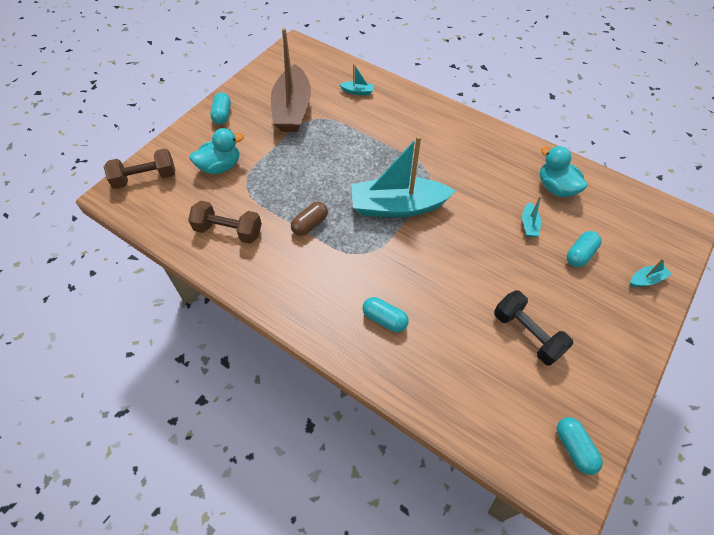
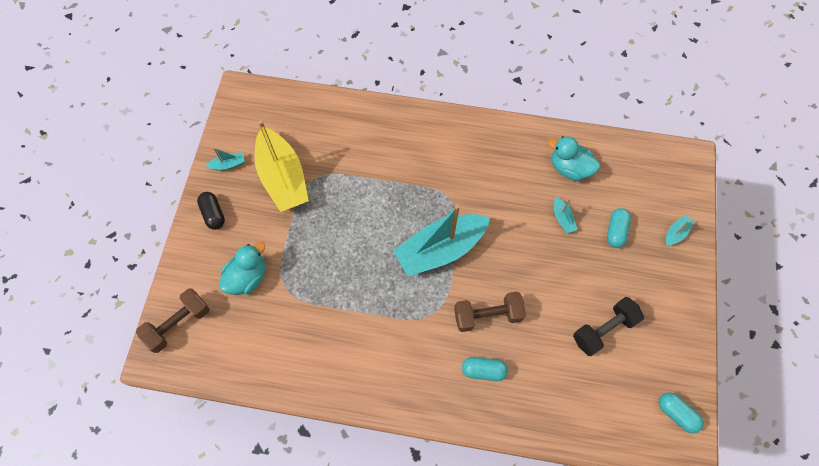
camera: 25 degrees left, 10 degrees up
brown dumbbell [188,201,262,243] -> brown dumbbell moved to [454,291,526,332]
turquoise capsule [210,92,231,125] -> black capsule [197,192,225,230]
brown boat [271,28,311,132] -> yellow boat [255,120,309,212]
brown capsule [291,202,328,236] -> none
turquoise boat [339,64,374,95] -> turquoise boat moved to [205,148,245,170]
black dumbbell [494,290,573,366] -> black dumbbell turned 60 degrees counterclockwise [573,297,644,356]

